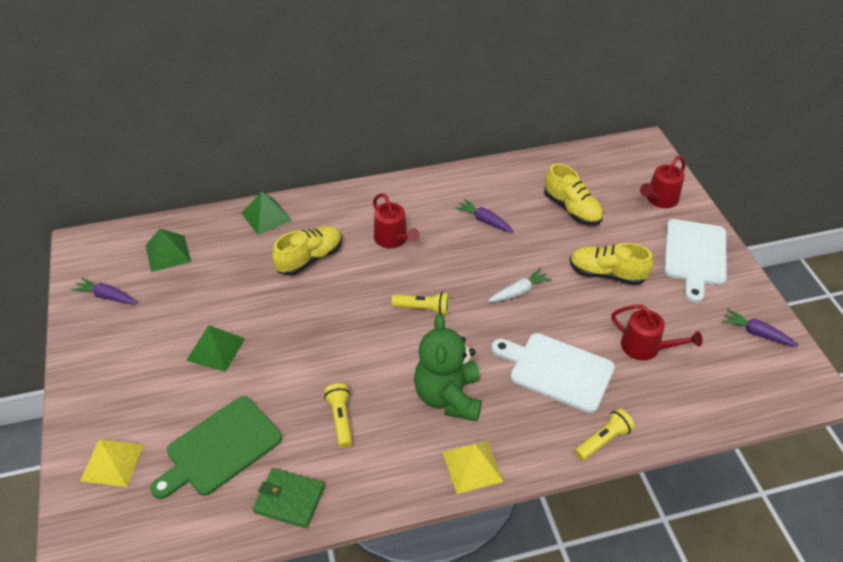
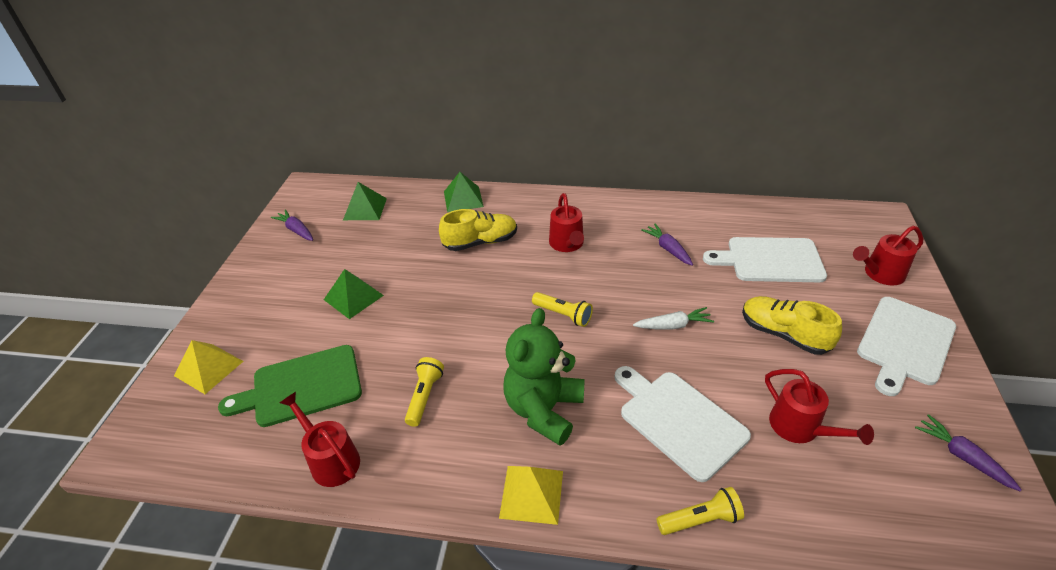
camera: 25 degrees right, 5 degrees down
green wallet [253,468,325,528] -> red watering can [280,392,360,487]
yellow shoe [544,164,604,225] -> white cutting board [703,237,827,282]

